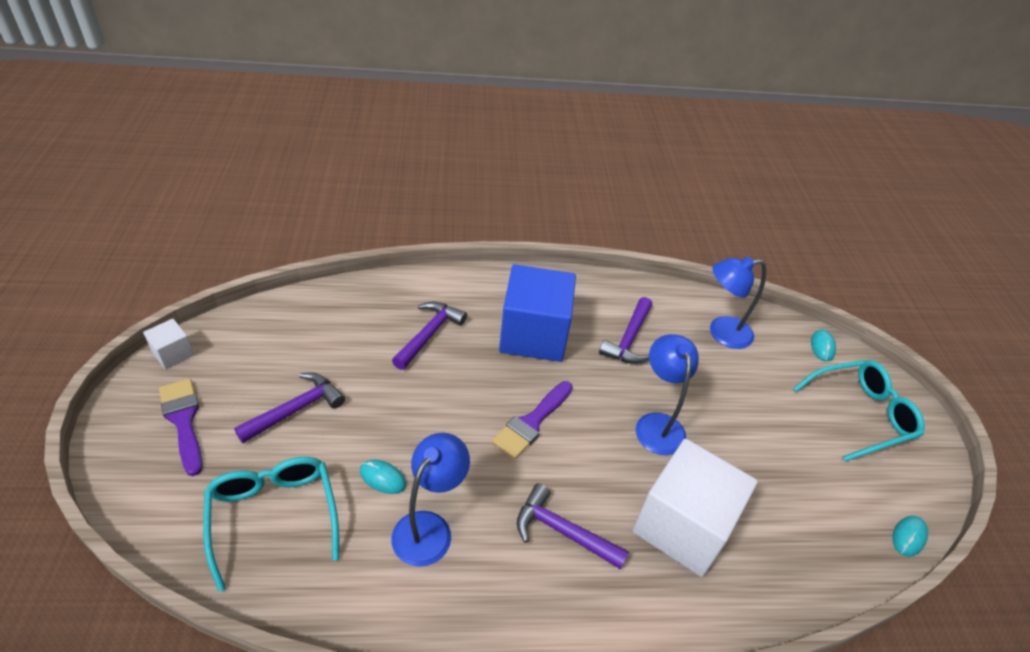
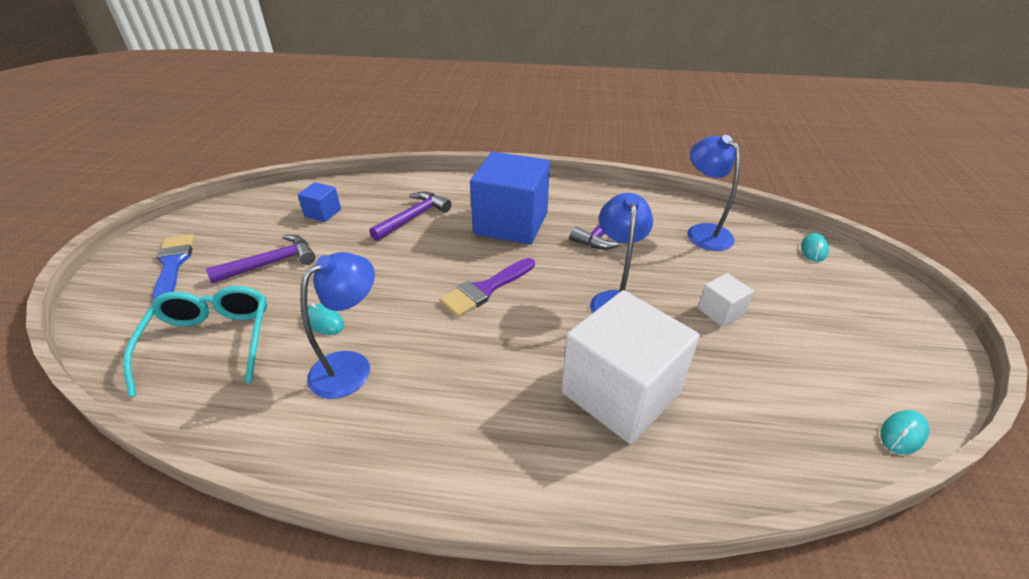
camera: 15 degrees right, 5 degrees down
white cube [143,319,194,369] -> white cube moved to [698,273,754,327]
purple brush [159,379,203,476] -> blue brush [152,234,195,301]
purple hammer [517,483,629,569] -> none
blue lamp [710,257,766,349] -> blue lamp turned 60 degrees clockwise [687,135,740,251]
turquoise glasses [793,360,925,461] -> none
none -> blue cube [298,182,341,222]

